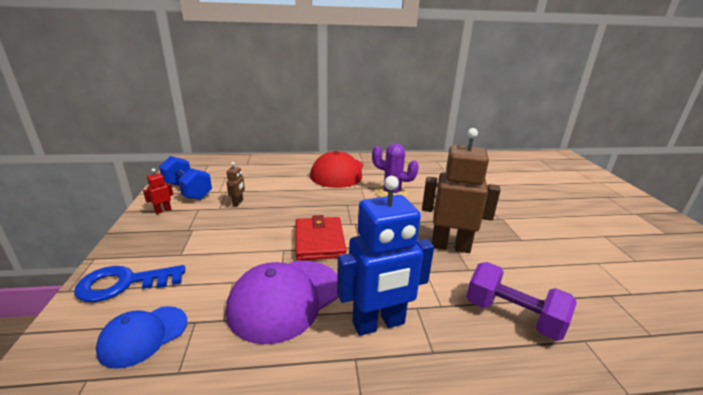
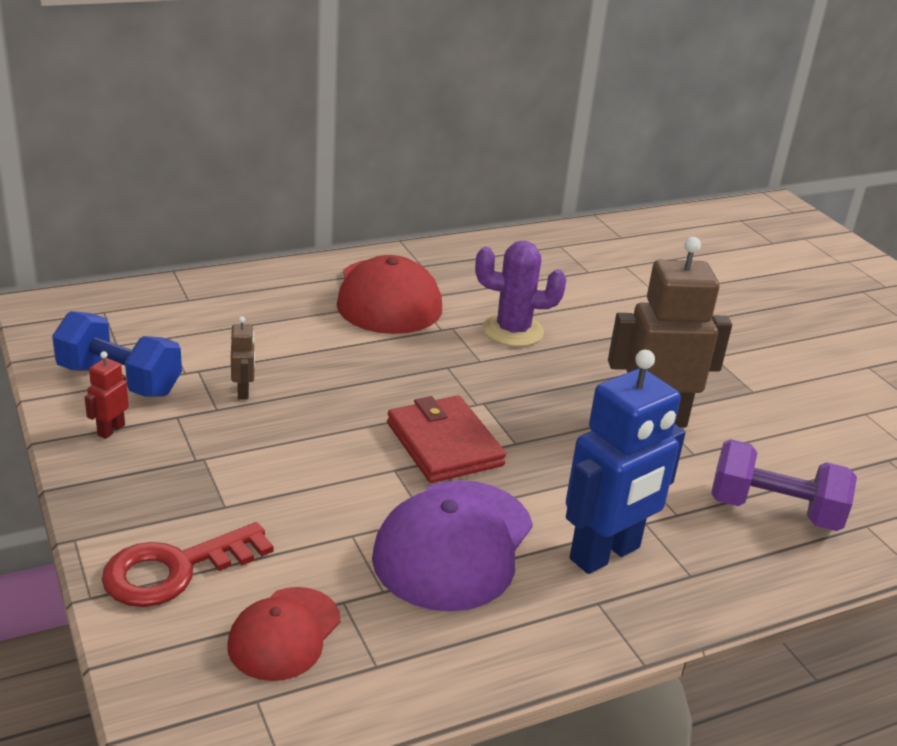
camera: 20 degrees left, 5 degrees up
blue key [74,265,185,302] -> red key [102,522,274,607]
blue cap [96,306,187,369] -> red cap [228,587,340,681]

